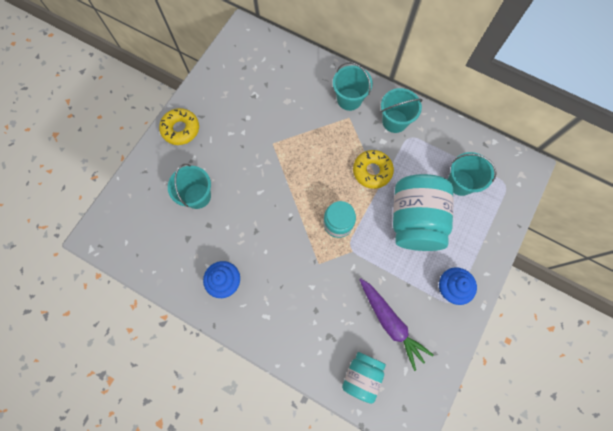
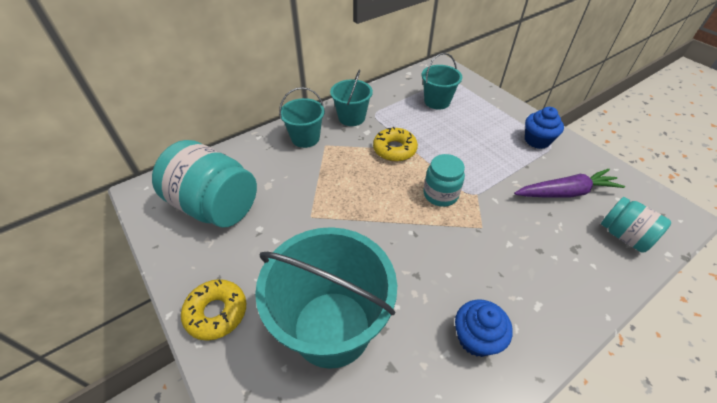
camera: 65 degrees left, 25 degrees down
turquoise bucket [168,164,211,209] -> turquoise bucket [255,227,397,369], size x1.86
turquoise jar [393,174,454,251] -> turquoise jar moved to [152,140,257,227]

